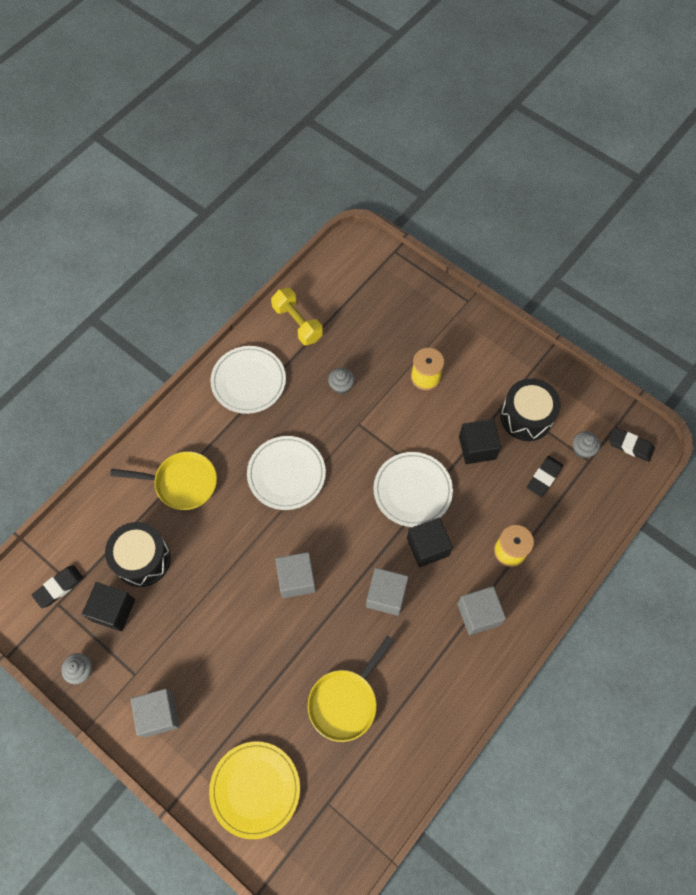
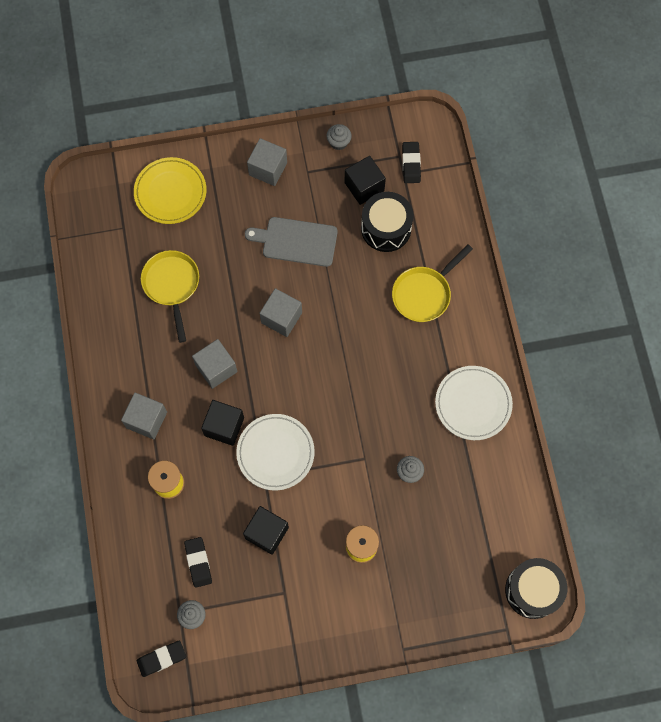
camera: 130 degrees right, 5 degrees up
white plate [247,436,326,510] -> none
yellow dumbbell [271,288,323,345] -> none
black drum [500,378,561,441] -> black drum moved to [505,558,567,619]
none -> grey cutting board [245,217,338,267]

